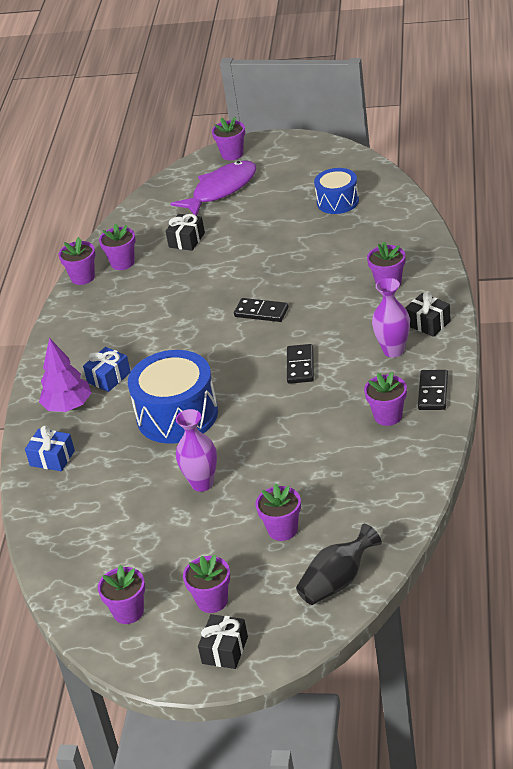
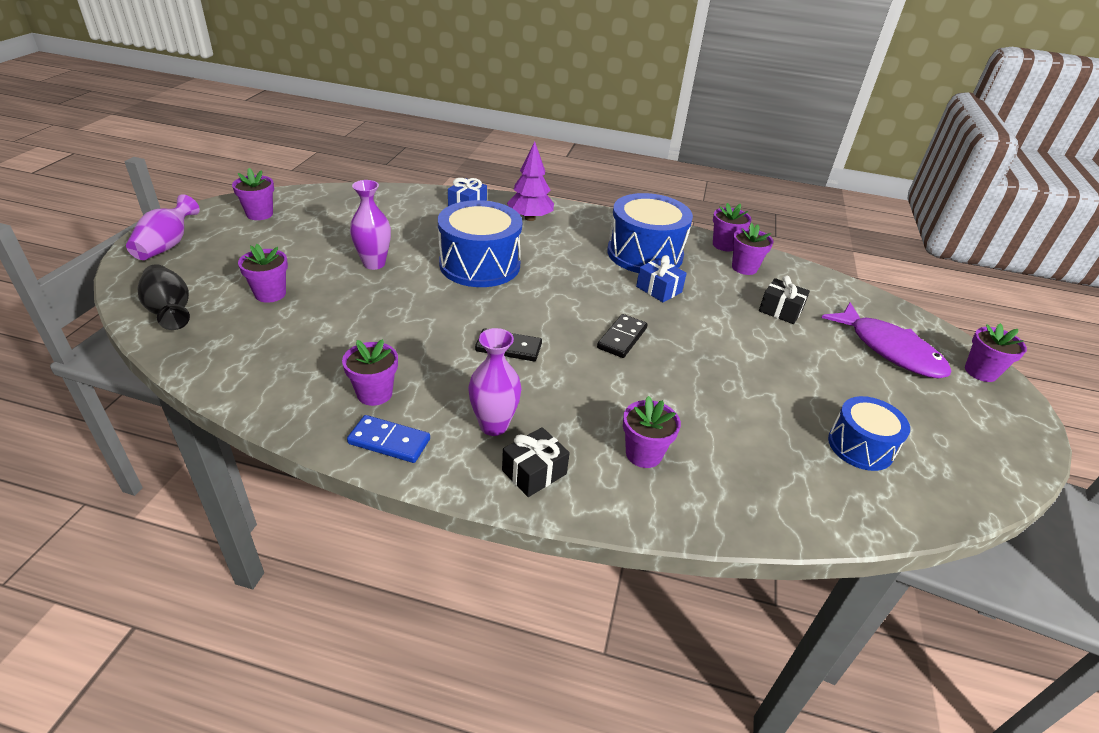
camera: 90 degrees right, 0 degrees up
blue gift [83,347,131,392] -> blue gift moved to [636,255,687,302]
purple flower pot [183,555,230,613] -> none
black gift [198,614,248,669] -> purple vase [126,194,200,260]
black domino [418,370,448,410] -> blue domino [347,415,430,463]
none -> blue drum [607,193,693,273]

